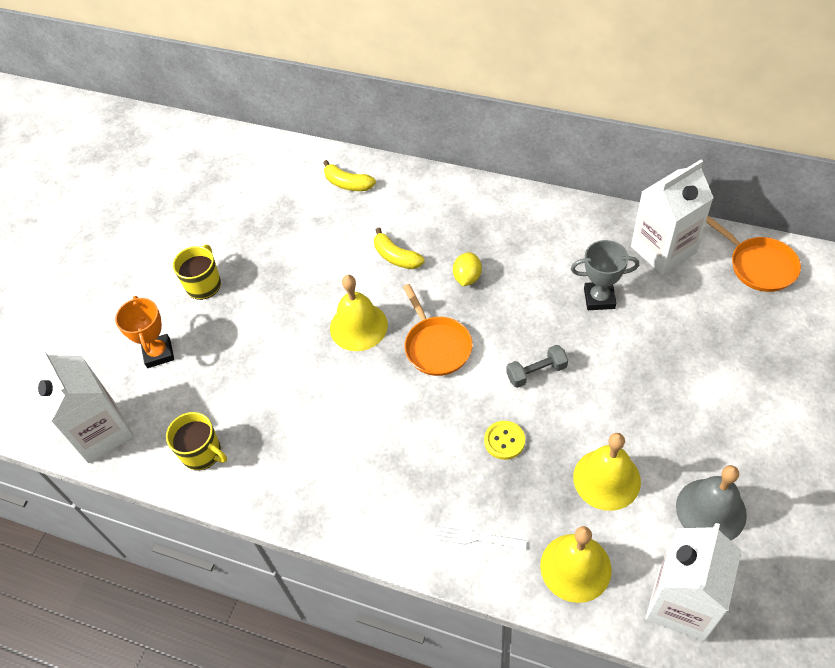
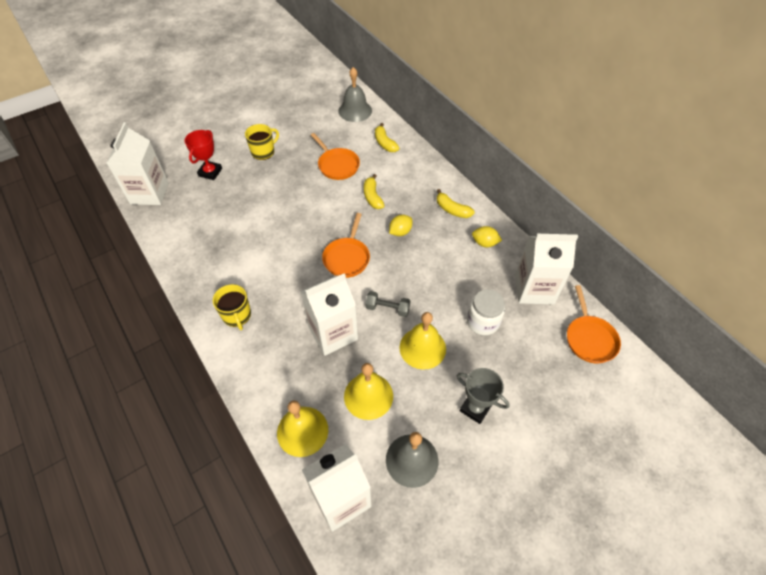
camera: 30 degrees right, 0 degrees up
orange trophy [115,296,174,368] -> red trophy [184,130,222,180]
yellow mug [166,412,227,471] -> yellow mug moved to [213,284,251,330]
yellow bell [330,275,388,351] -> yellow bell moved to [399,312,446,370]
white fork [436,524,527,550] -> none
yellow button [484,421,525,460] -> white carton [300,274,358,356]
grey trophy [571,240,639,310] -> grey trophy moved to [457,368,510,424]
none -> orange pan [311,133,360,180]
none -> grey bell [338,67,372,122]
none -> yellow banana [437,189,475,218]
none -> white jar [467,289,505,335]
none -> yellow lemon [472,226,502,247]

